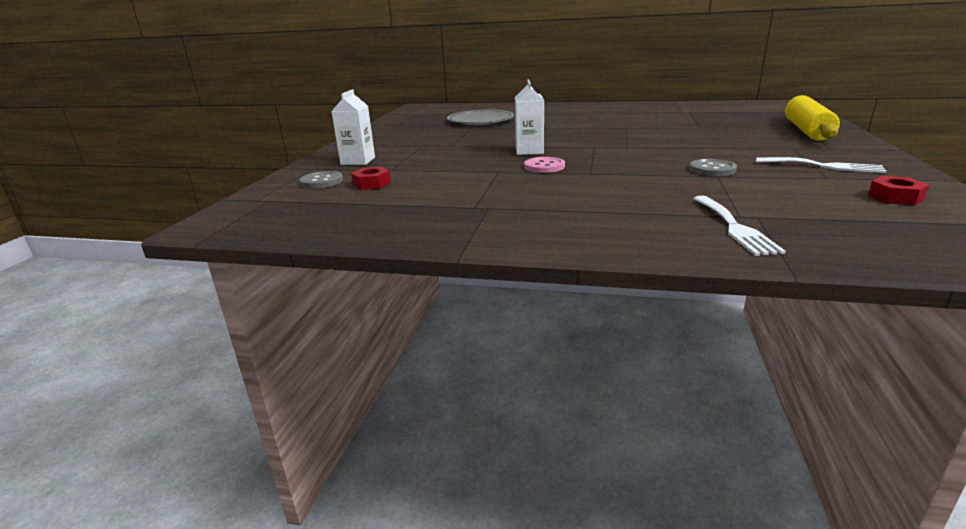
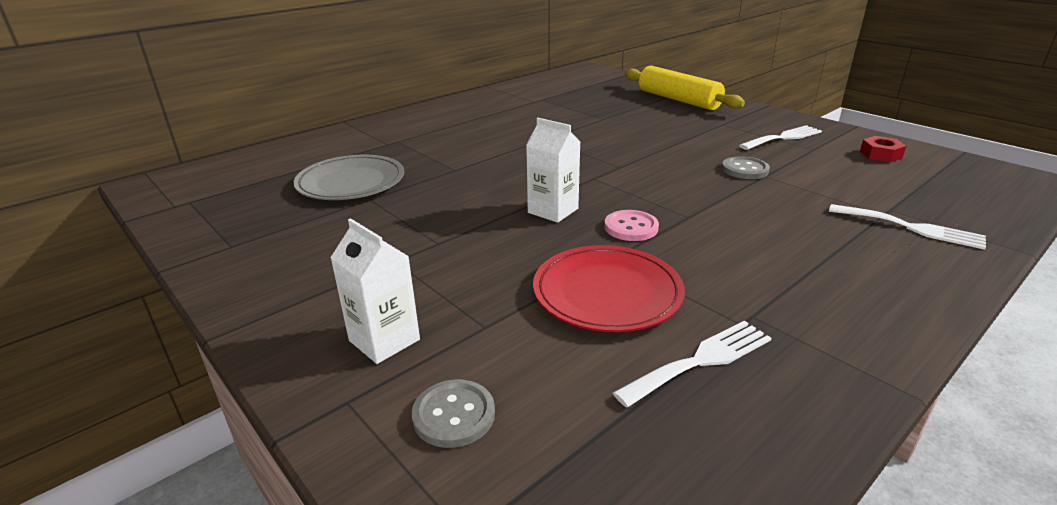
camera: 55 degrees left, 5 degrees up
red nut [351,167,391,190] -> none
none -> red plate [533,245,685,332]
none -> white fork [613,321,771,408]

